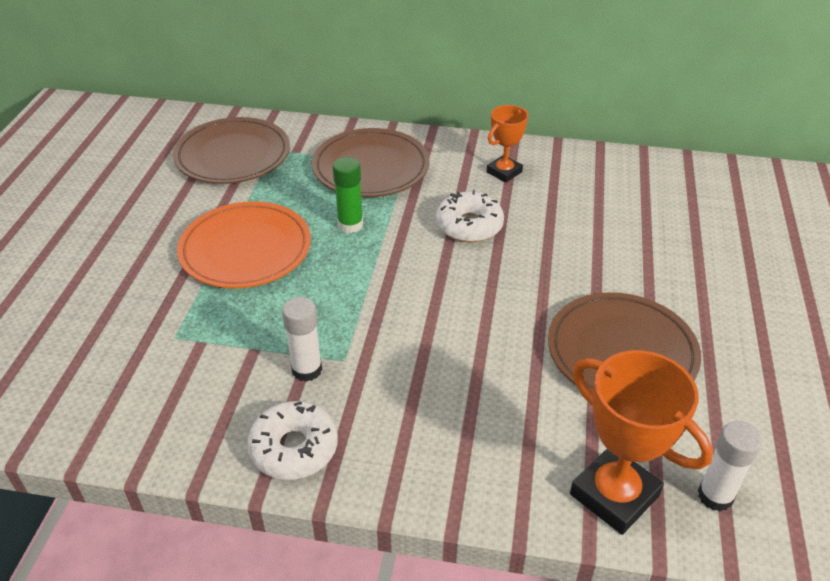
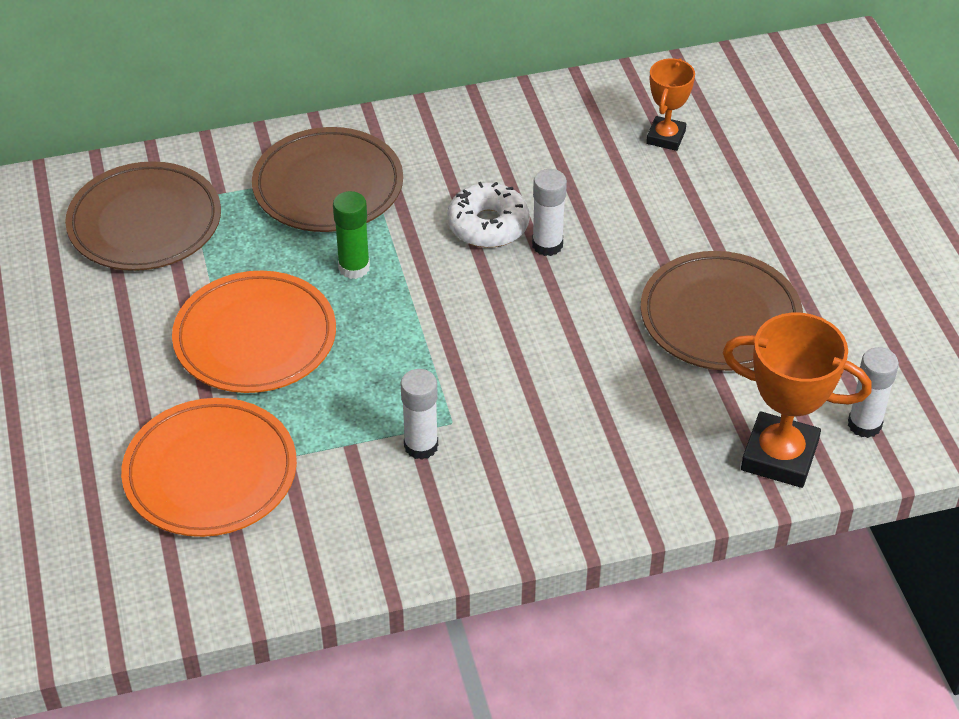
camera: 25 degrees left, 5 degrees up
white donut [247,401,338,480] -> none
orange trophy [487,105,528,183] -> orange trophy moved to [646,58,695,151]
none -> orange plate [121,398,297,537]
none -> white glue stick [532,169,567,256]

